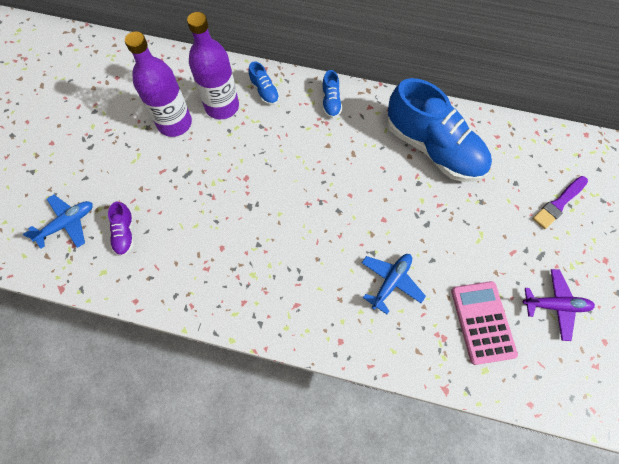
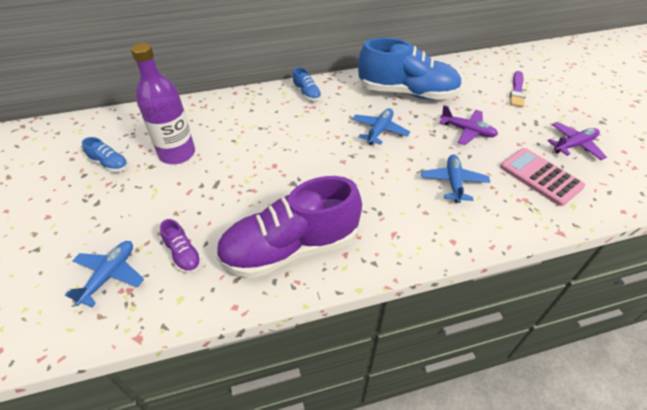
camera: 30 degrees left, 20 degrees down
purple bottle [187,12,239,119] -> none
blue shoe [249,61,280,105] -> blue shoe moved to [82,137,128,172]
none -> purple shoe [216,176,362,278]
none -> blue plane [352,108,410,145]
none -> purple plane [439,105,498,145]

